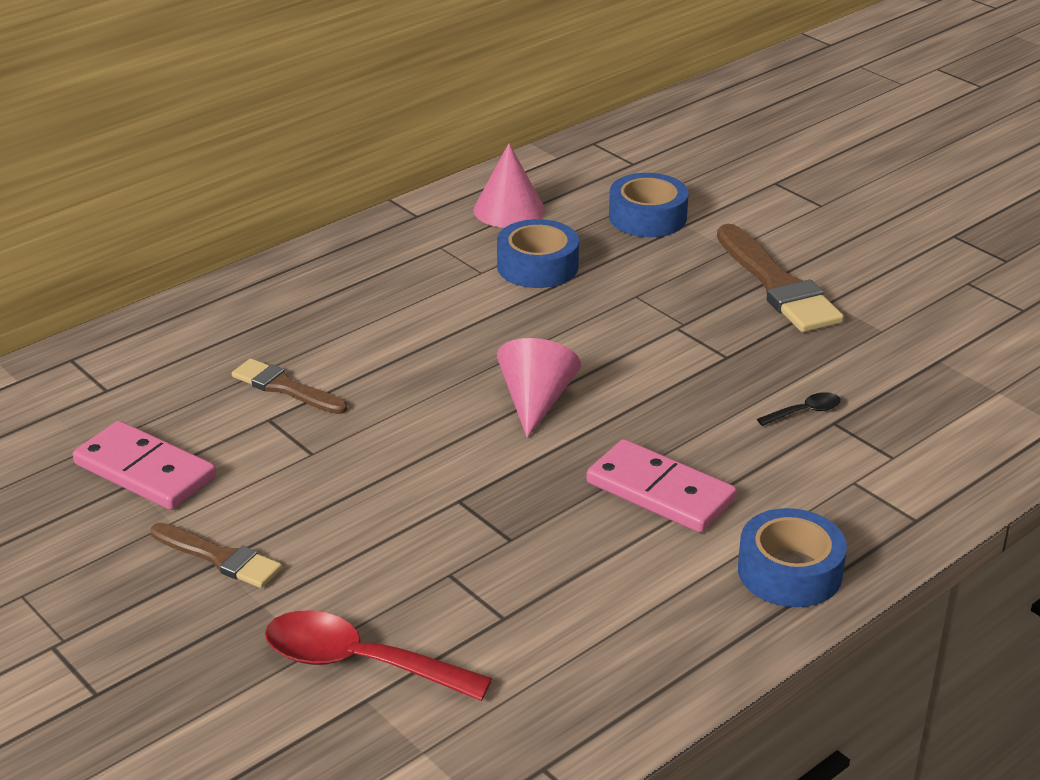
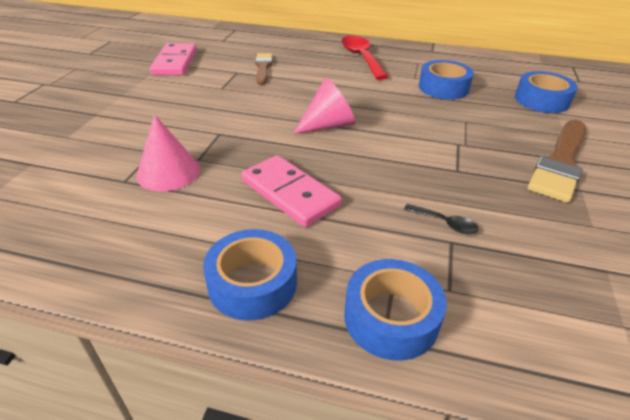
camera: 55 degrees right, 5 degrees up
brown brush [151,523,282,588] -> none
red spoon [265,611,492,701] -> red spoon moved to [341,36,388,80]
pink cone [473,143,545,228] -> pink cone moved to [136,115,200,191]
pink domino [586,439,737,533] -> pink domino turned 45 degrees counterclockwise [241,155,342,227]
none -> blue tape [344,259,447,361]

